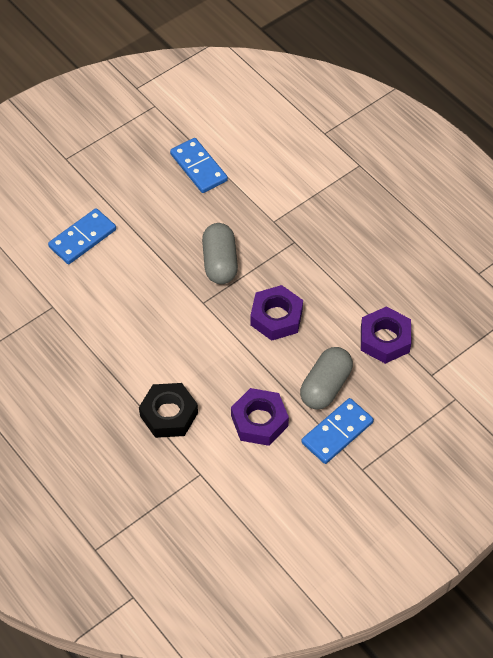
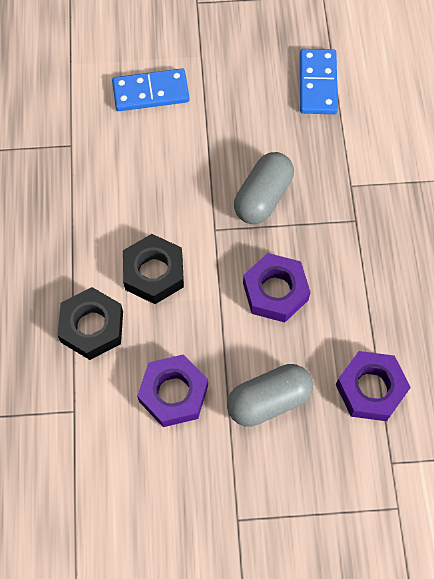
camera: 35 degrees right, 10 degrees up
blue domino [301,398,374,464] -> none
none -> black nut [123,234,184,304]

